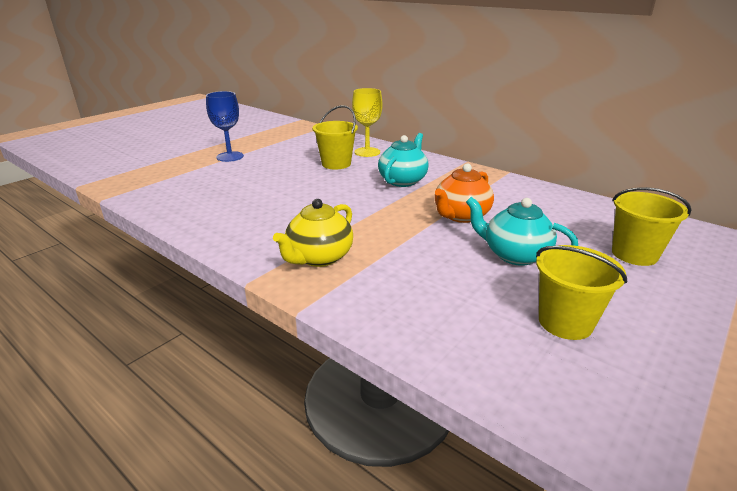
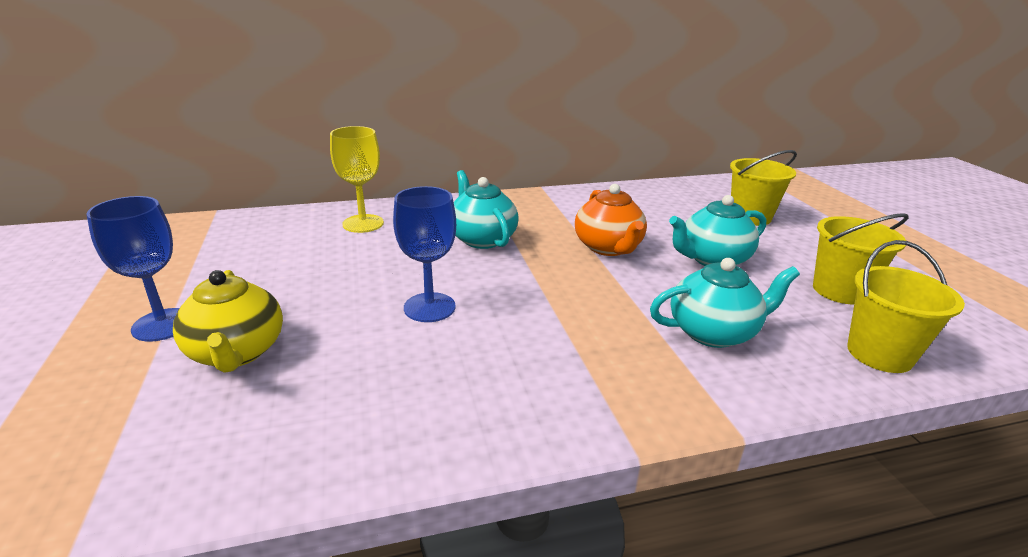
camera: 55 degrees left, 0 degrees up
yellow teapot [273,199,353,267] -> yellow teapot moved to [173,270,283,373]
yellow bucket [312,105,358,169] -> yellow bucket moved to [847,240,965,373]
none -> blue goblet [393,186,456,322]
none -> turquoise teapot [650,258,800,348]

